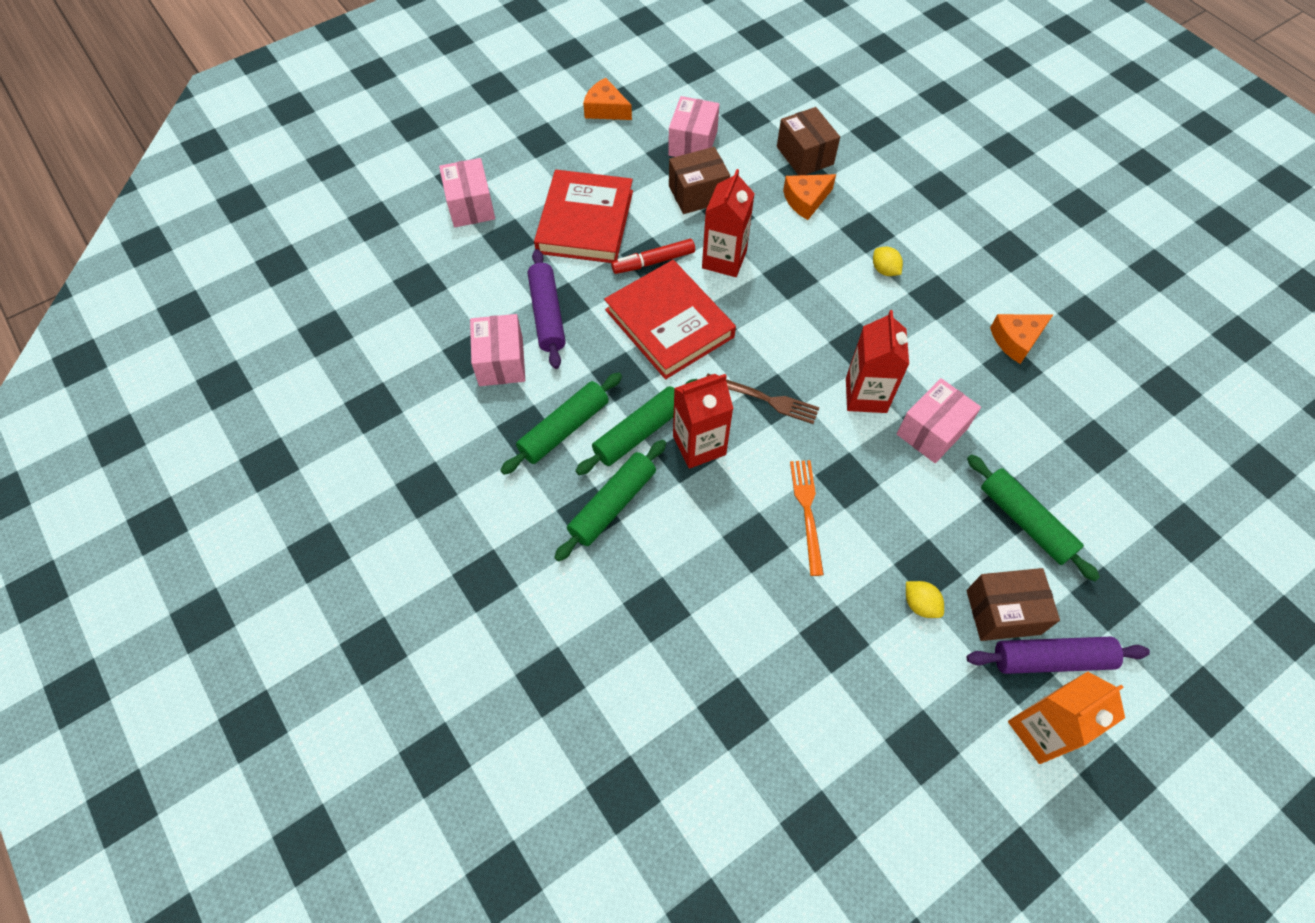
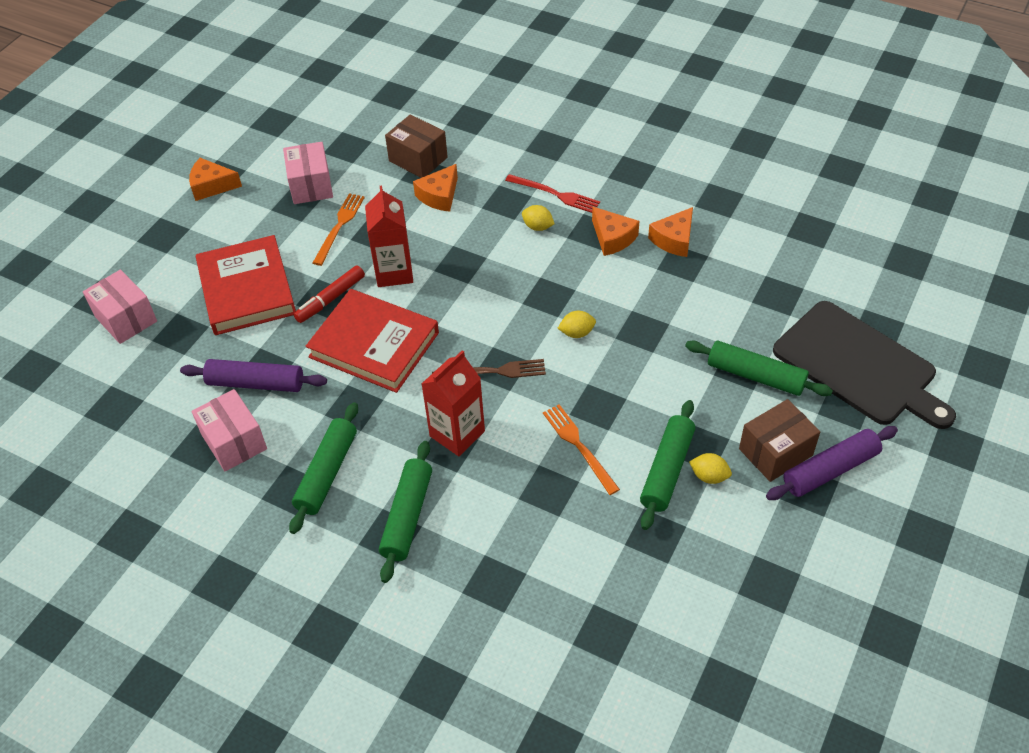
camera: 25 degrees left, 10 degrees down
purple rolling pin [528,249,566,369] -> purple rolling pin turned 45 degrees counterclockwise [180,359,327,392]
green rolling pin [576,379,698,475] -> green rolling pin moved to [640,400,695,530]
brown box [669,147,730,214] -> orange fork [313,193,365,266]
red carton [846,310,909,413] -> yellow lemon [558,311,596,338]
pink box [897,378,981,463] -> none
orange carton [1008,672,1125,764] -> none
none -> red fork [505,174,600,213]
none -> orange cheese [592,207,639,256]
none -> black cutting board [773,301,956,429]

